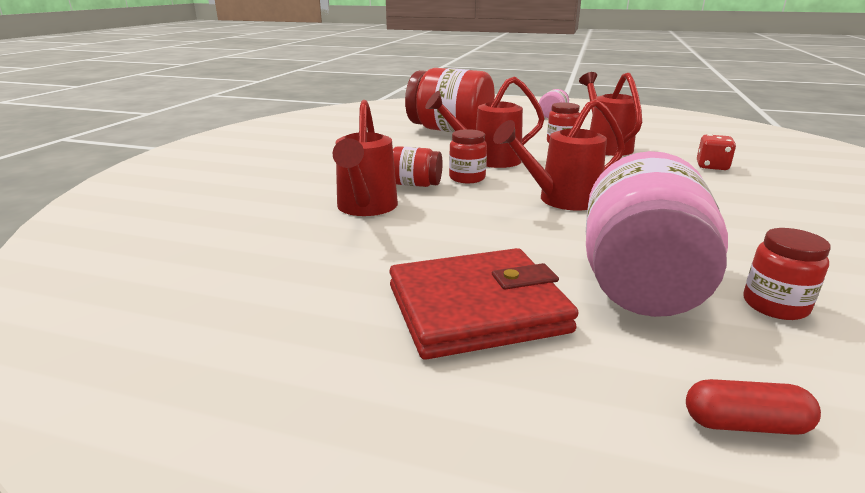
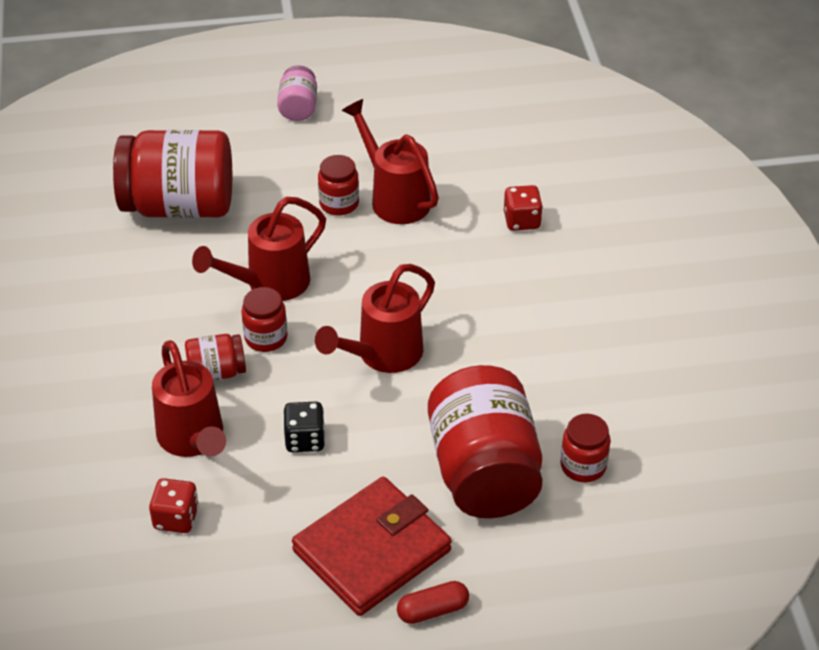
camera: 25 degrees left, 20 degrees up
pink jar [586,151,728,317] -> red jar [428,365,543,518]
red capsule [686,379,821,435] -> red capsule moved to [397,581,469,624]
none -> red dice [149,478,199,533]
none -> black dice [283,402,325,452]

